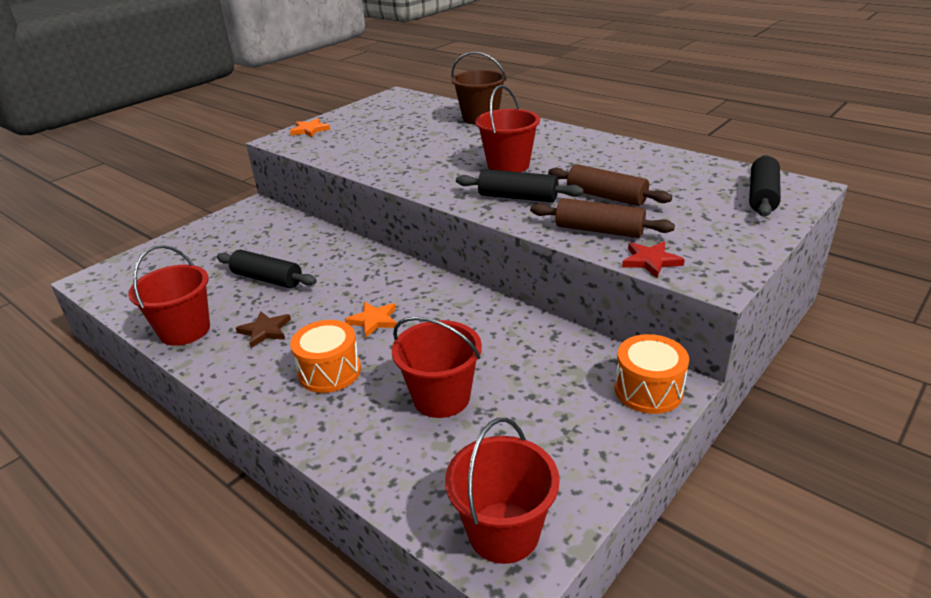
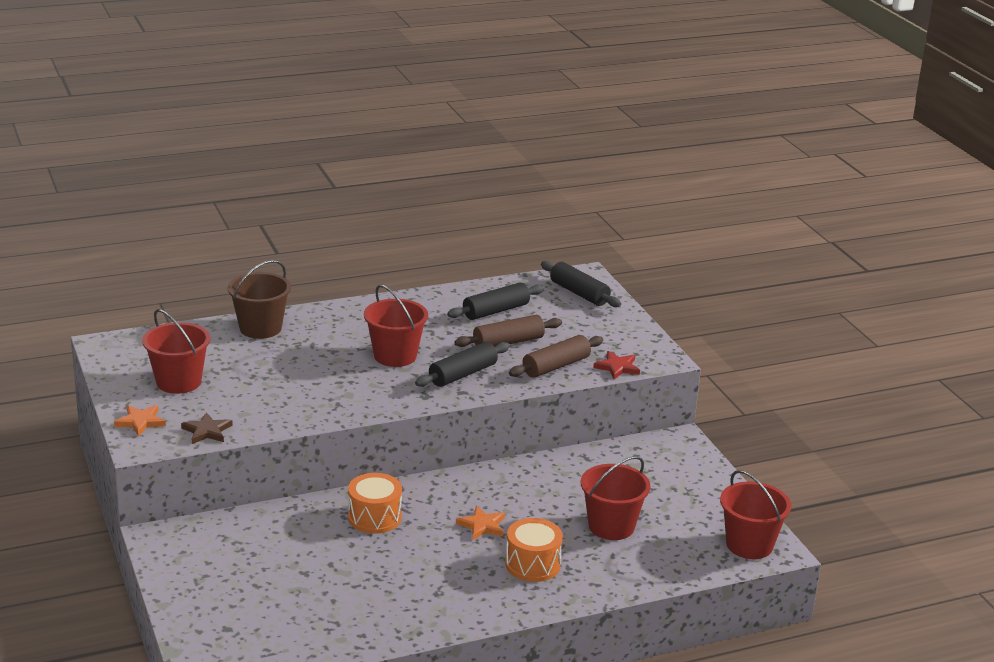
camera: 65 degrees left, 5 degrees down
red bucket [128,245,210,346] -> red bucket moved to [142,309,210,394]
black rolling pin [217,250,317,288] -> black rolling pin moved to [447,282,544,320]
brown star [236,311,291,348] -> brown star moved to [181,412,233,444]
orange drum [615,334,689,414] -> orange drum moved to [348,473,402,534]

